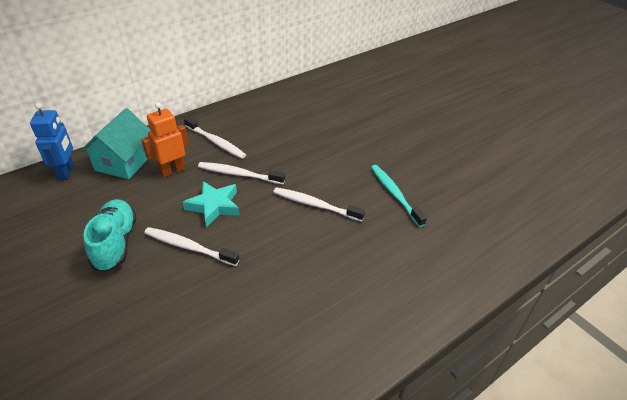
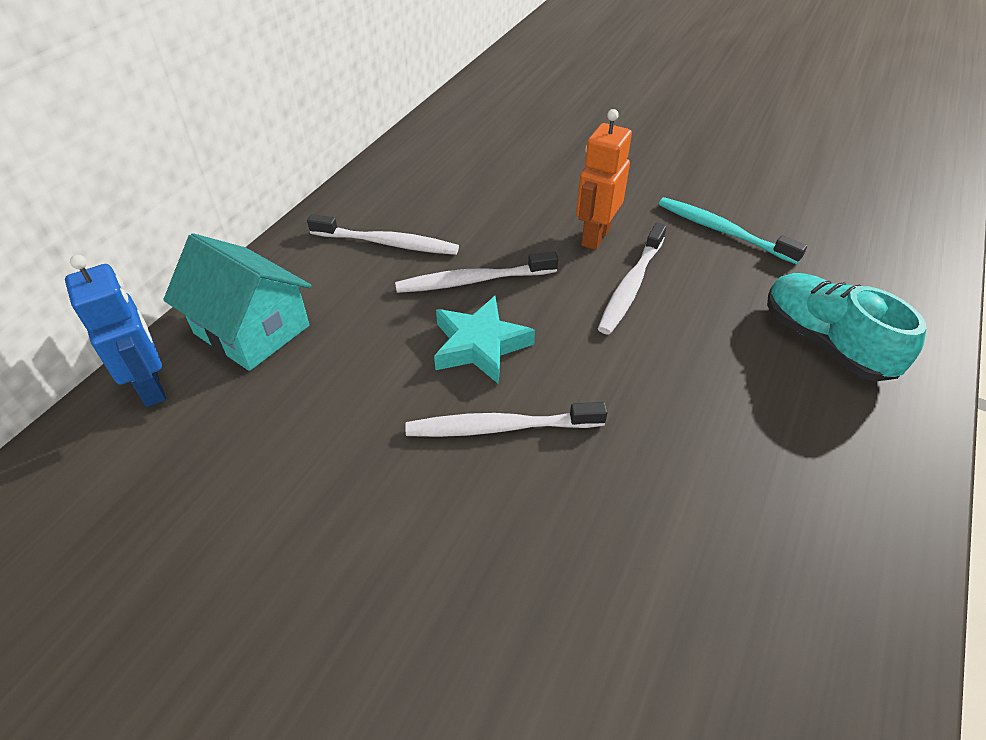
camera: 25 degrees left, 5 degrees up
turquoise house [81,108,151,179] -> turquoise house turned 45 degrees counterclockwise [163,233,311,371]
turquoise shoe [83,199,137,272] -> turquoise shoe moved to [767,273,927,381]
orange robot [141,102,189,177] -> orange robot moved to [576,109,632,250]
white toothbrush [273,187,365,222] -> white toothbrush turned 60 degrees counterclockwise [598,223,667,334]

